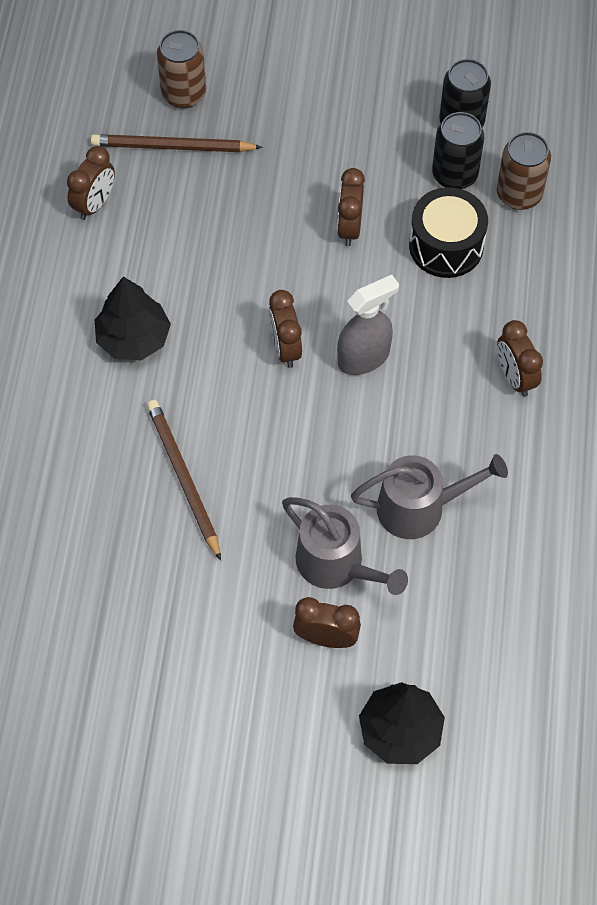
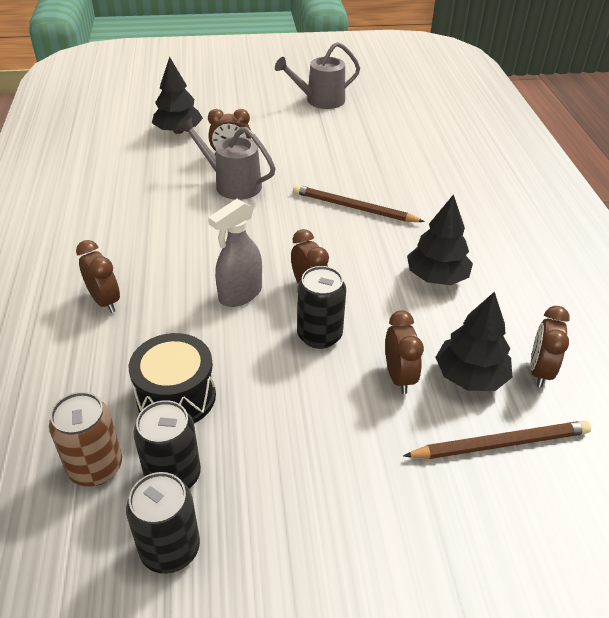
camera: 165 degrees right, 20 degrees down
brown pencil [147,400,221,561] -> brown pencil turned 150 degrees clockwise [293,185,425,222]
brown can [157,30,206,108] -> none
brown clock [337,168,365,246] -> brown clock moved to [385,310,424,394]
grey watering can [351,454,508,539] -> grey watering can moved to [275,42,360,109]
none -> black can [297,266,346,349]
none -> black tree [435,291,512,391]

